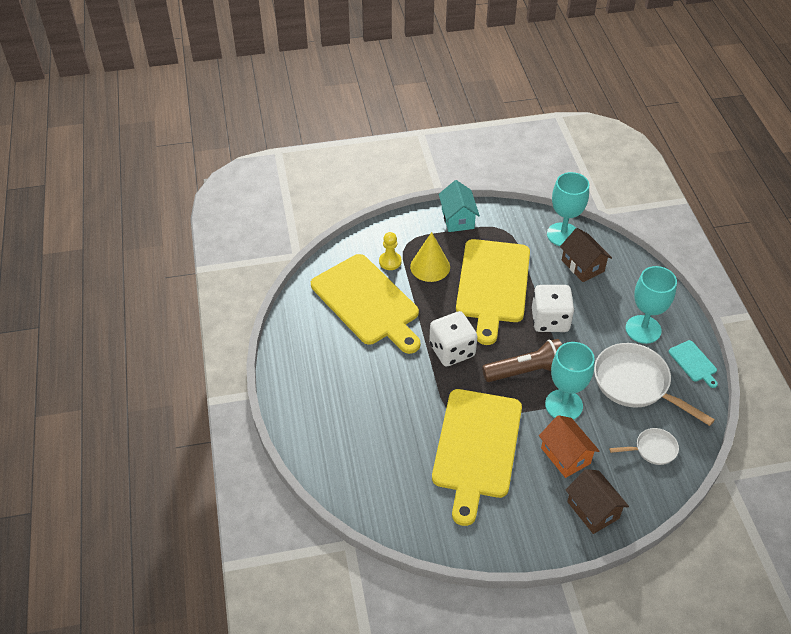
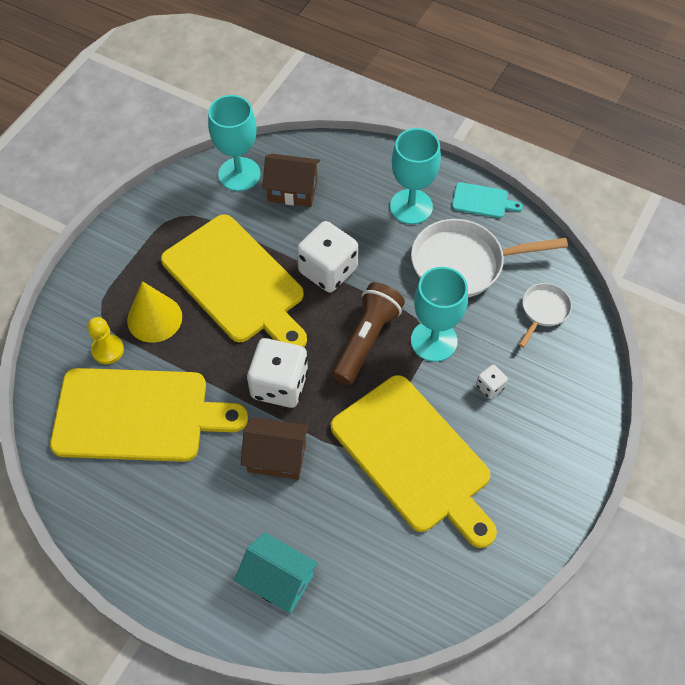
camera: 50 degrees left, 10 degrees up
turquoise house [439,180,480,232] -> turquoise house moved to [234,533,318,613]
orange house [539,415,599,478] -> white dice [476,365,508,399]
brown house [565,469,629,534] -> brown house moved to [241,417,309,480]

